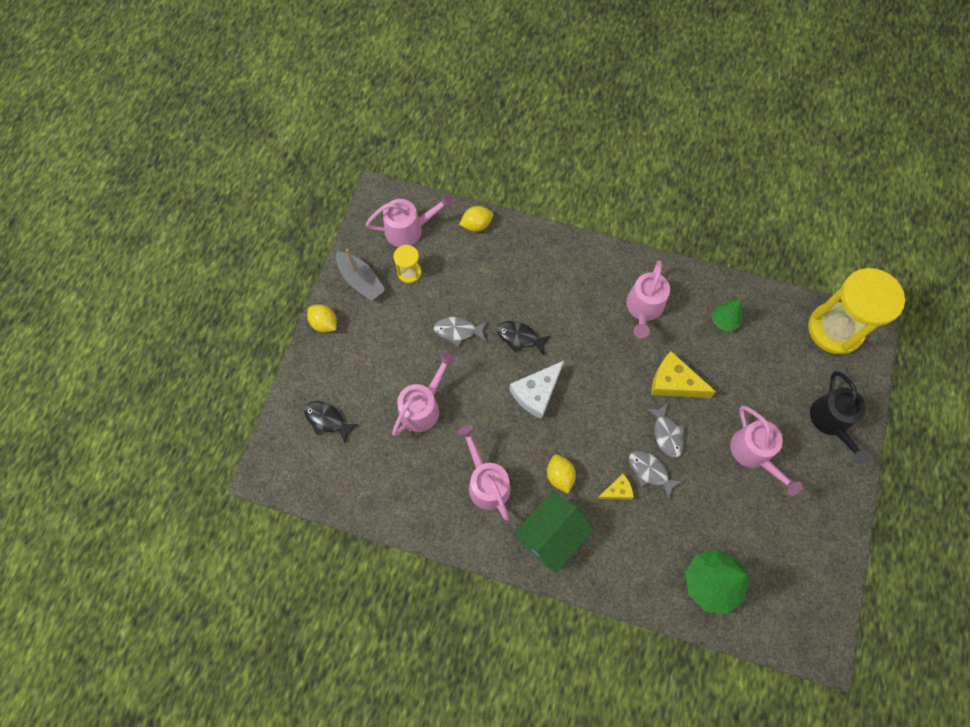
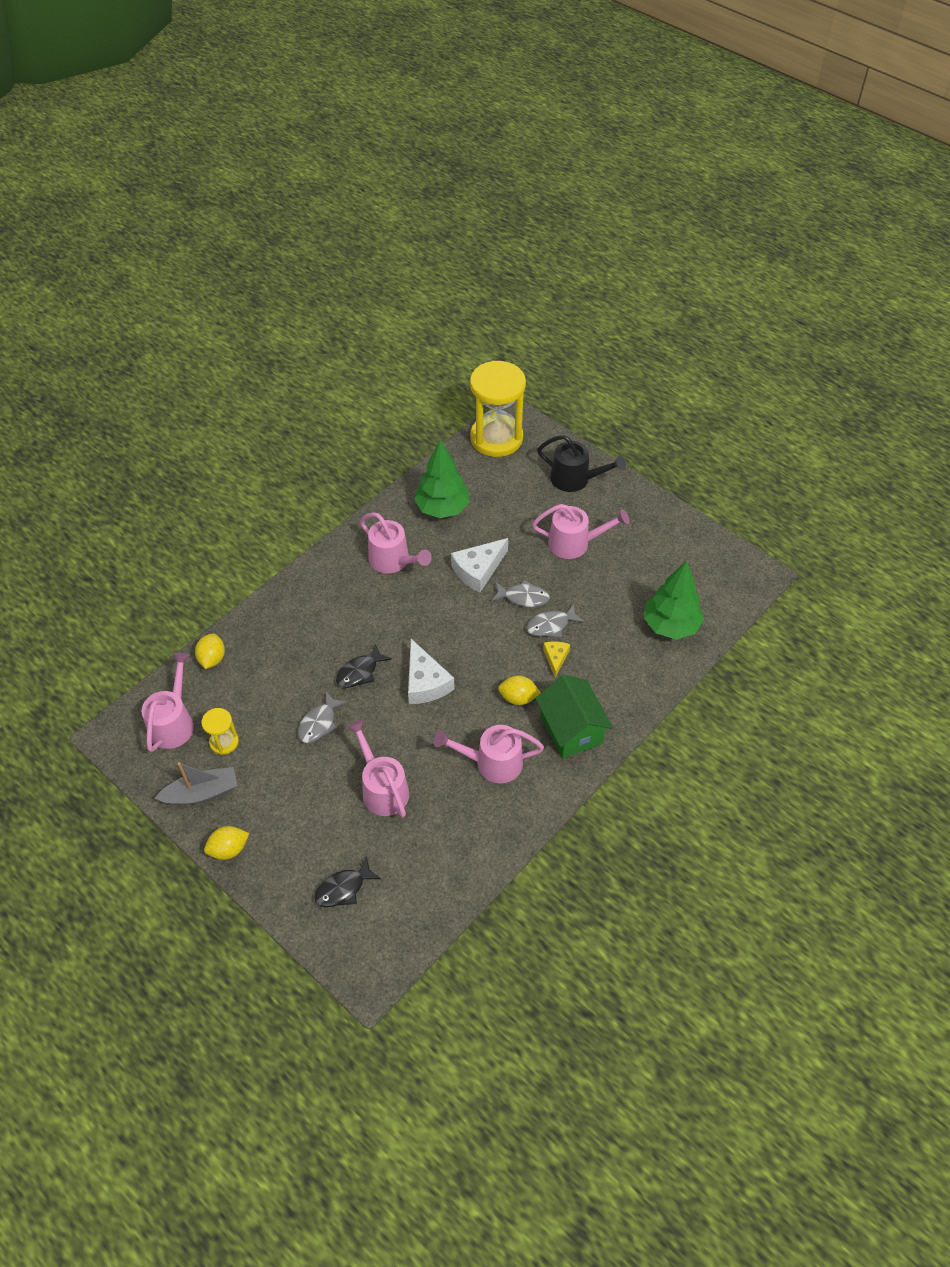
camera: 65 degrees left, 15 degrees down
yellow cheese [651,351,716,398] -> white cheese [451,538,508,592]
green tree [712,299,742,332] -> green tree [414,440,470,518], size x1.81

